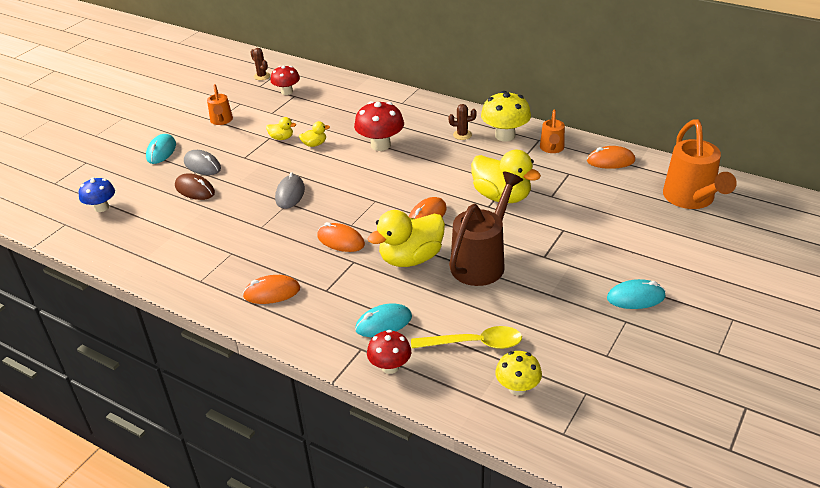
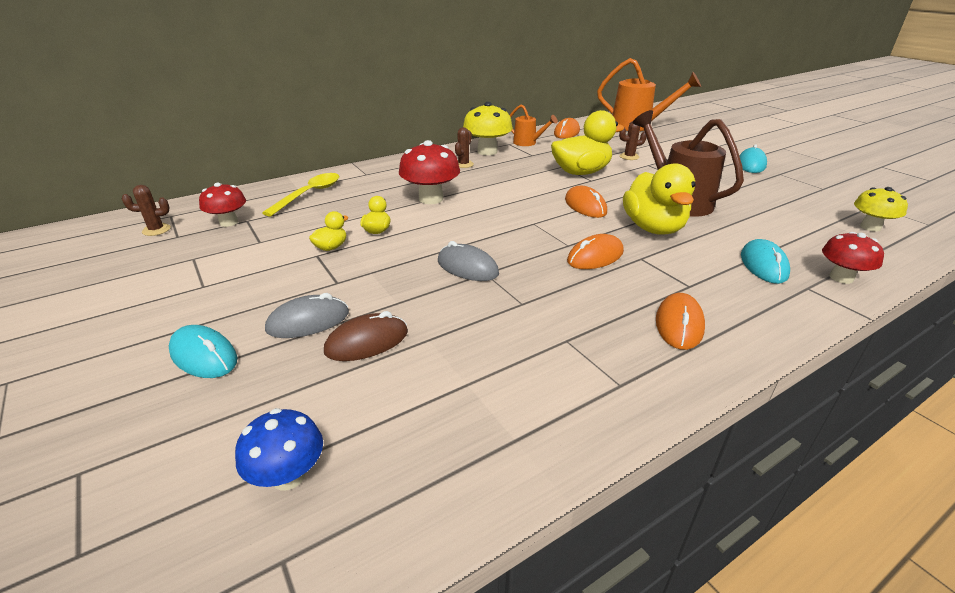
camera: 65 degrees left, 5 degrees down
orange watering can [207,84,233,125] -> none
yellow spoon [411,326,522,349] -> yellow spoon moved to [262,173,339,216]
none -> brown cactus [619,121,647,160]

